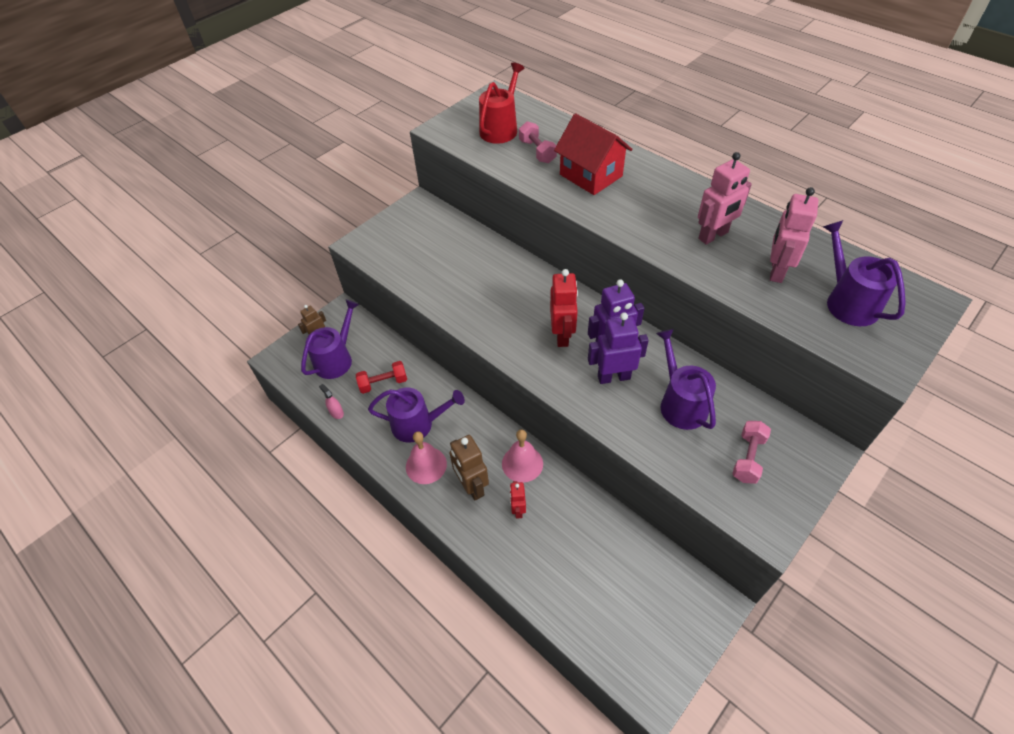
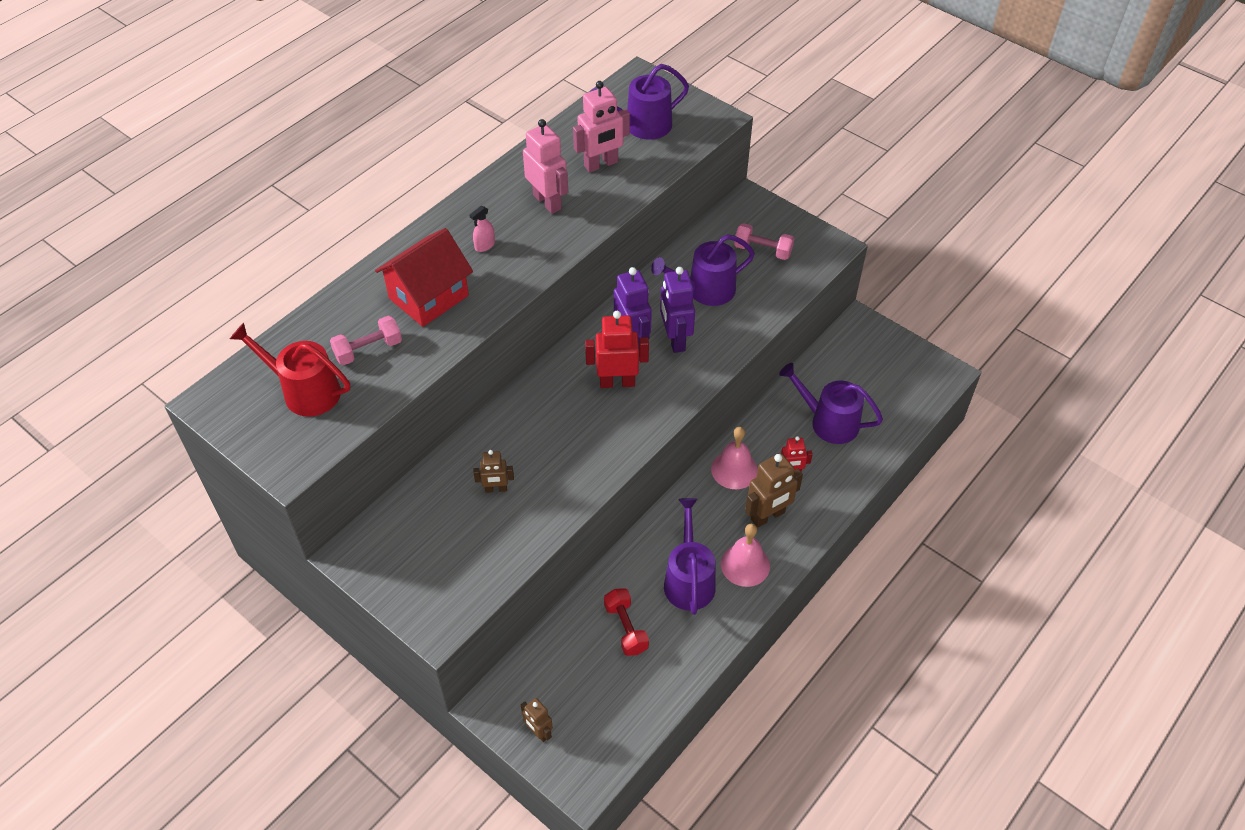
camera: 95 degrees left, 0 degrees up
purple watering can [301,300,359,379] -> purple watering can moved to [779,363,883,444]
pink spray bottle [319,384,344,419] -> pink spray bottle moved to [470,206,495,252]
pink robot [770,187,818,283] -> pink robot turned 45 degrees counterclockwise [573,81,630,173]
none -> brown robot [473,450,514,493]

